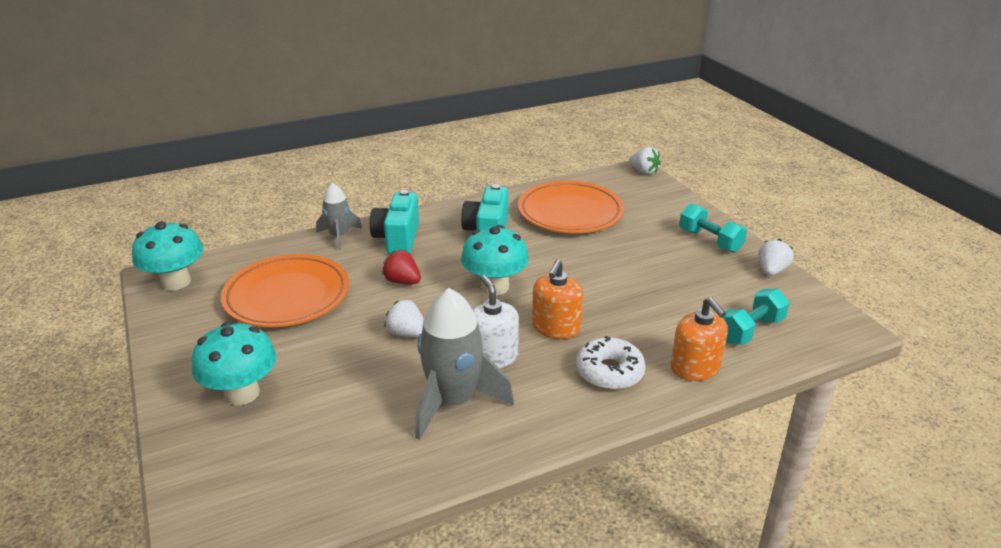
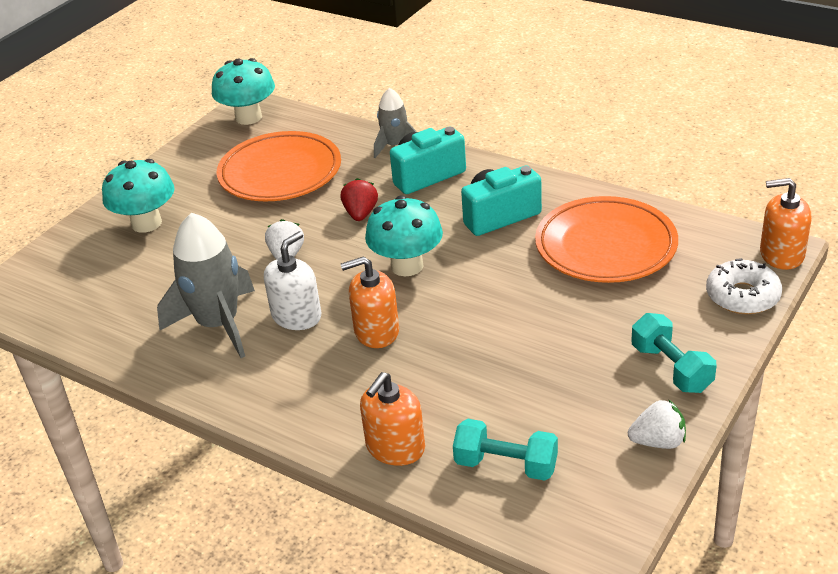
camera: 60 degrees right, 5 degrees up
white donut [576,336,646,390] -> white donut moved to [706,258,782,314]
white strawberry [629,147,661,175] -> orange soap dispenser [760,178,812,270]
turquoise dumbbell [679,203,747,253] -> turquoise dumbbell turned 45 degrees counterclockwise [632,313,717,393]

